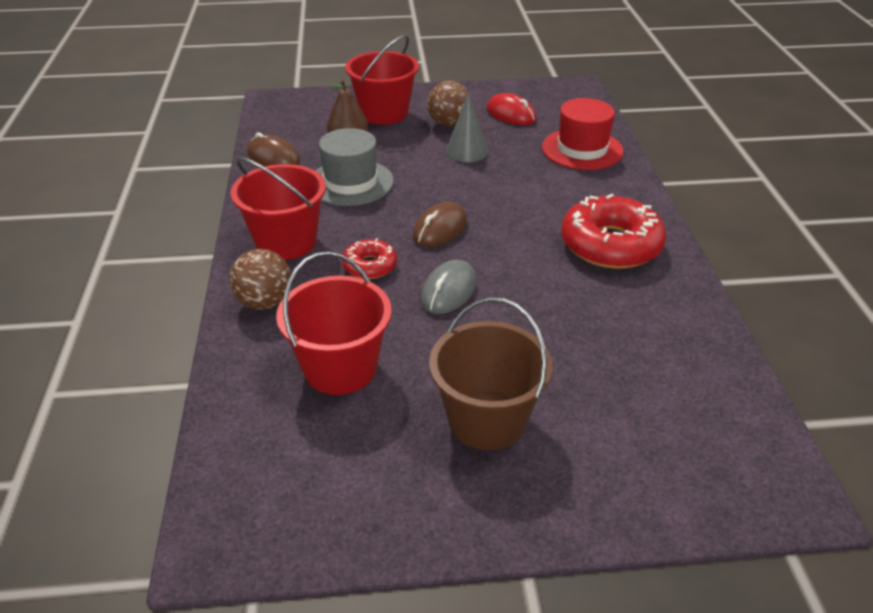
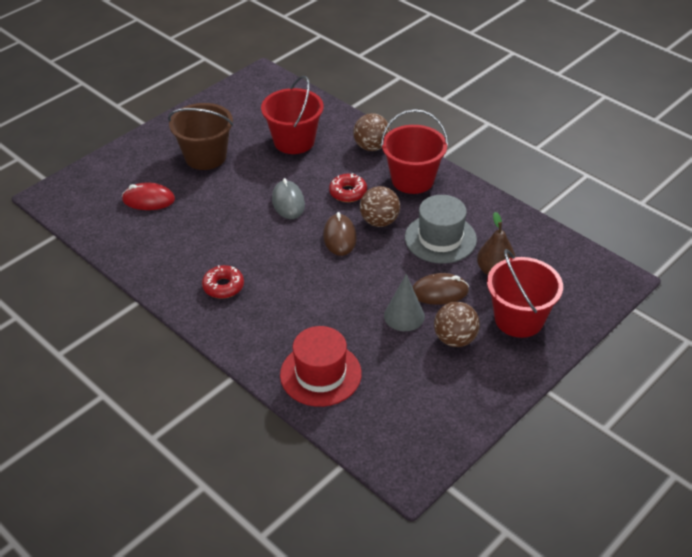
camera: 140 degrees right, 5 degrees up
brown mouse [247,132,300,167] -> brown mouse moved to [412,273,469,305]
red mouse [486,93,536,125] -> red mouse moved to [122,183,175,210]
red donut [561,194,666,269] -> red donut [202,265,244,299], size x0.52
none -> brown ball [360,186,400,227]

